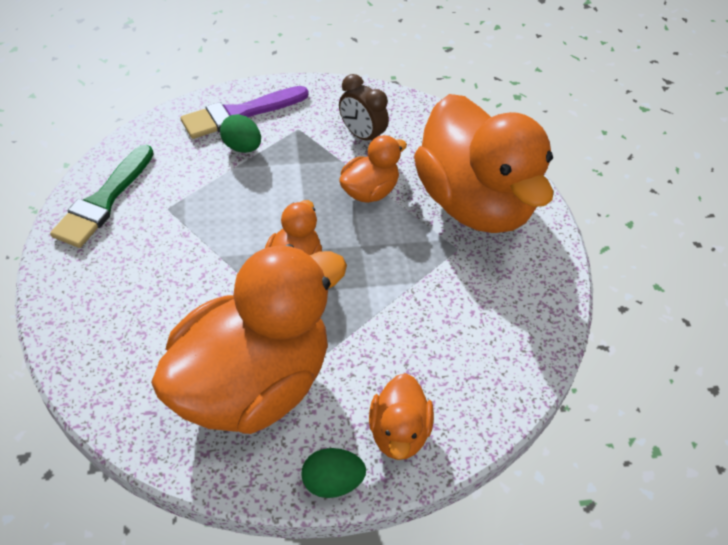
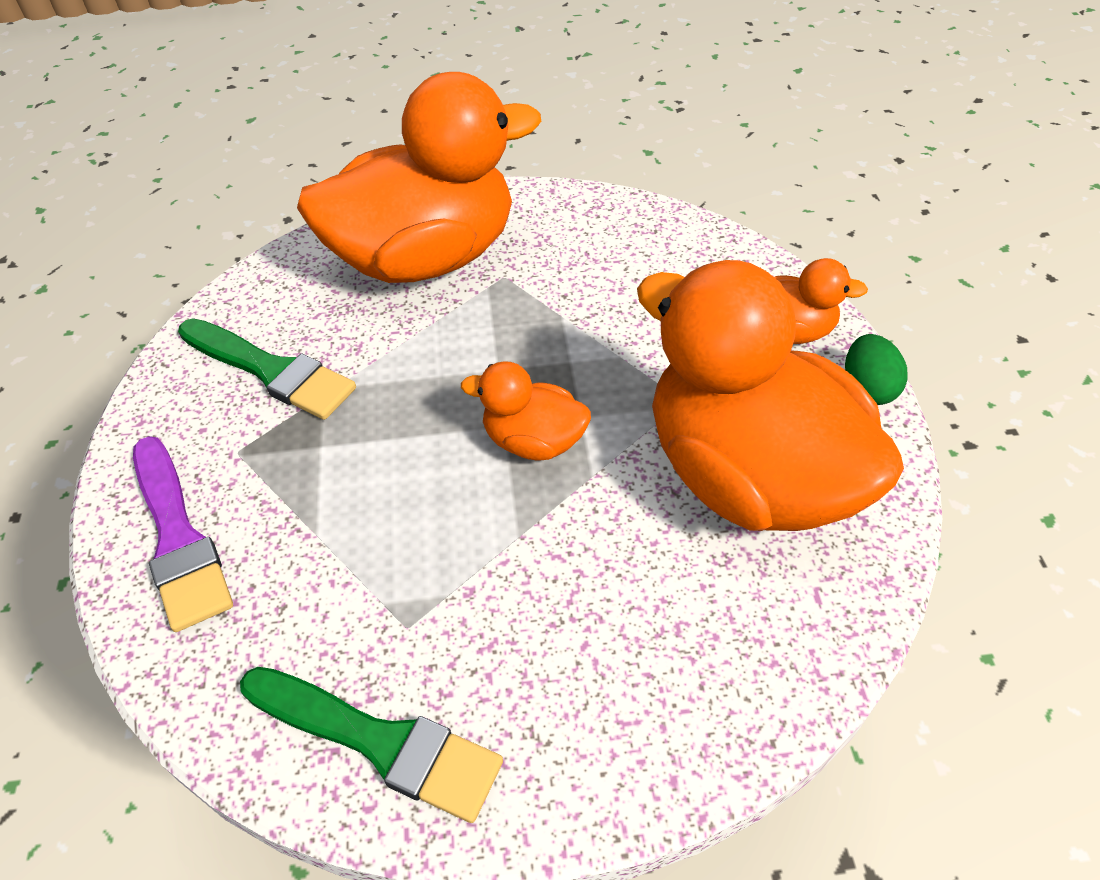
camera: 85 degrees left, 0 degrees up
green egg [220,114,261,153] -> none
brown clock [339,74,389,141] -> green brush [178,319,356,420]
orange duck [339,135,407,203] -> none

